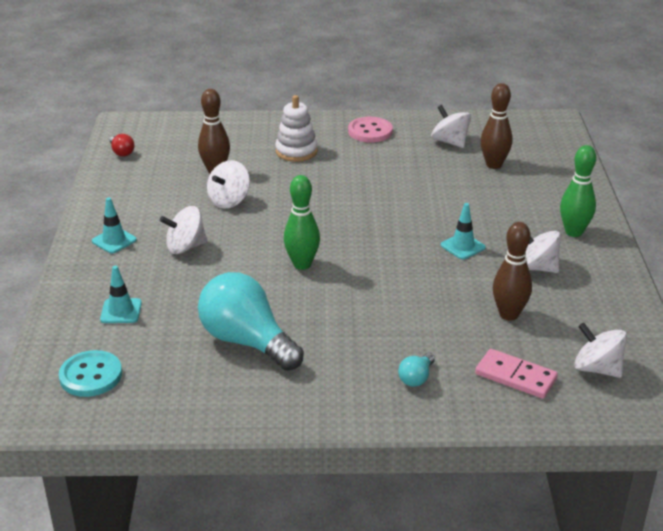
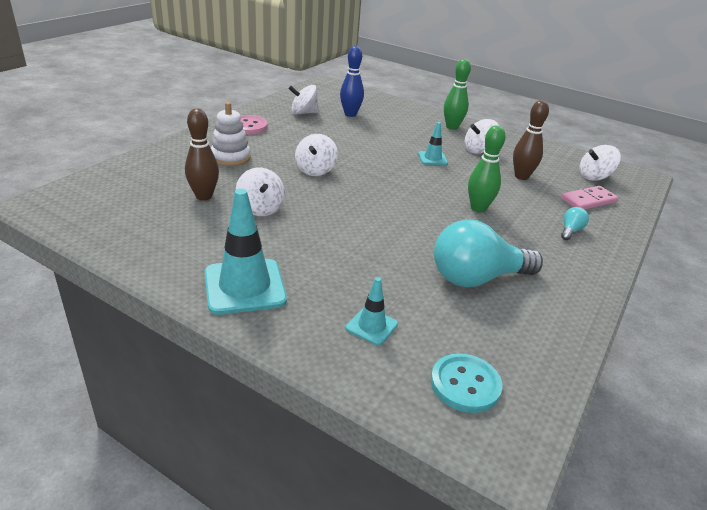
camera: 60 degrees left, 0 degrees up
turquoise traffic cone [92,197,137,253] -> turquoise traffic cone [204,189,287,315], size x1.92
red light bulb [110,134,135,157] -> none
white spinning top [160,206,207,254] -> white spinning top moved to [295,134,338,176]
green bowling pin [284,175,320,270] -> green bowling pin moved to [468,125,505,213]
turquoise light bulb [398,353,435,387] -> turquoise light bulb turned 120 degrees counterclockwise [561,207,589,240]
brown bowling pin [480,83,513,169] -> blue bowling pin [340,46,364,117]

